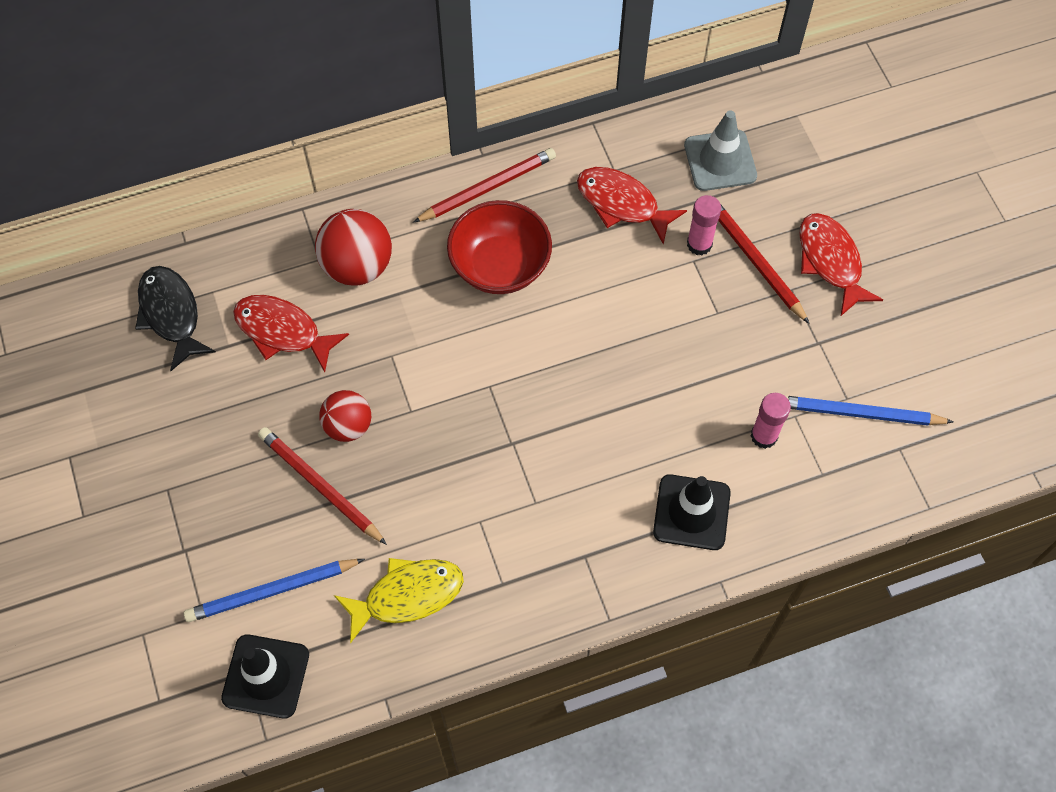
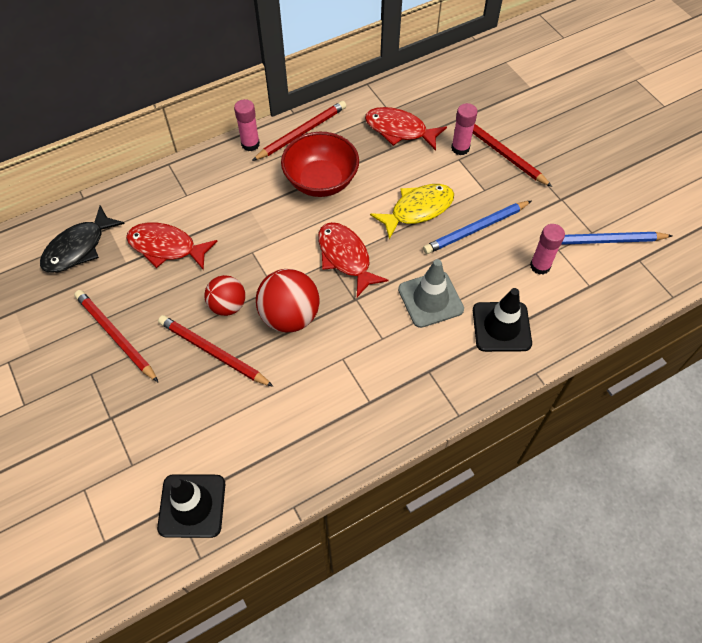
camera: 10 degrees left, 5 degrees down
black fish [135,266,216,371] -> black fish turned 105 degrees counterclockwise [40,205,125,273]
blue pencil [184,559,365,622] -> blue pencil moved to [423,201,531,254]
red ball [315,209,392,286] -> red ball moved to [256,269,320,332]
yellow fish [334,558,464,643] -> yellow fish moved to [370,184,454,240]
grey traffic cone [684,110,757,191] -> grey traffic cone moved to [398,259,464,328]
red fish [799,213,883,317] -> red fish moved to [318,222,389,297]
none -> red pencil [74,290,159,383]
none -> pink glue stick [234,99,260,151]

